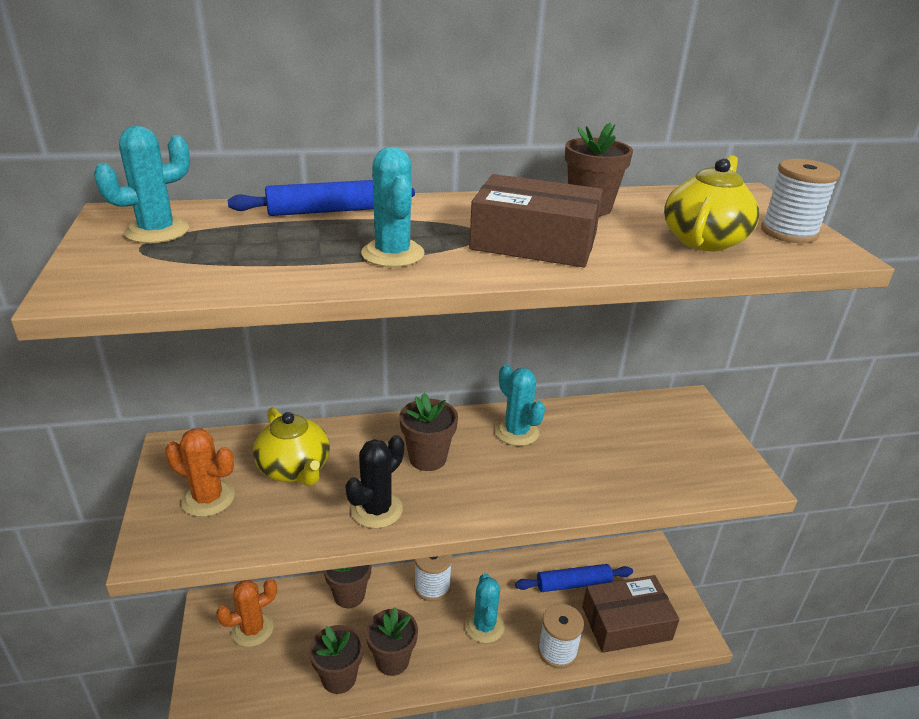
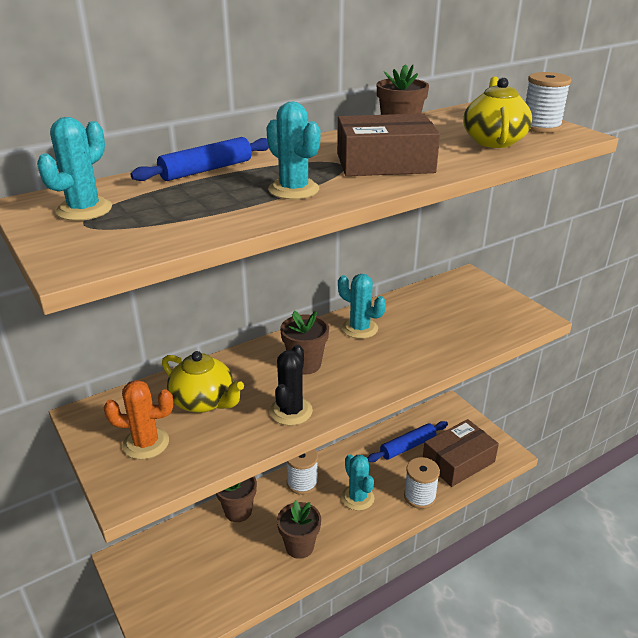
camera: 20 degrees left, 0 degrees up
orange cactus [216,579,277,647] -> none
brown flower pot [309,625,364,694] -> none

